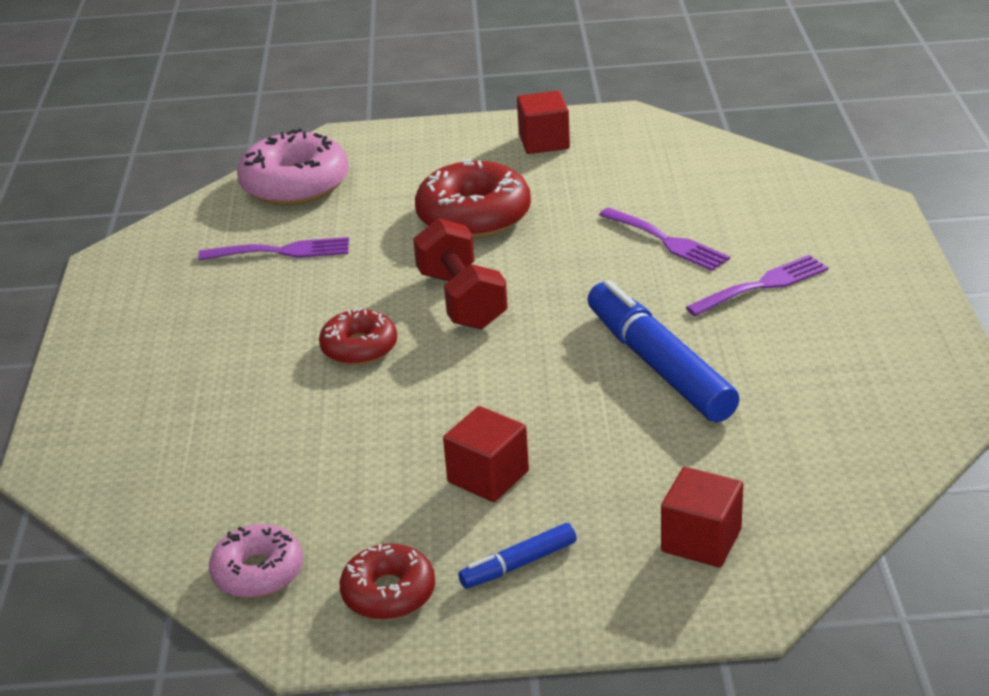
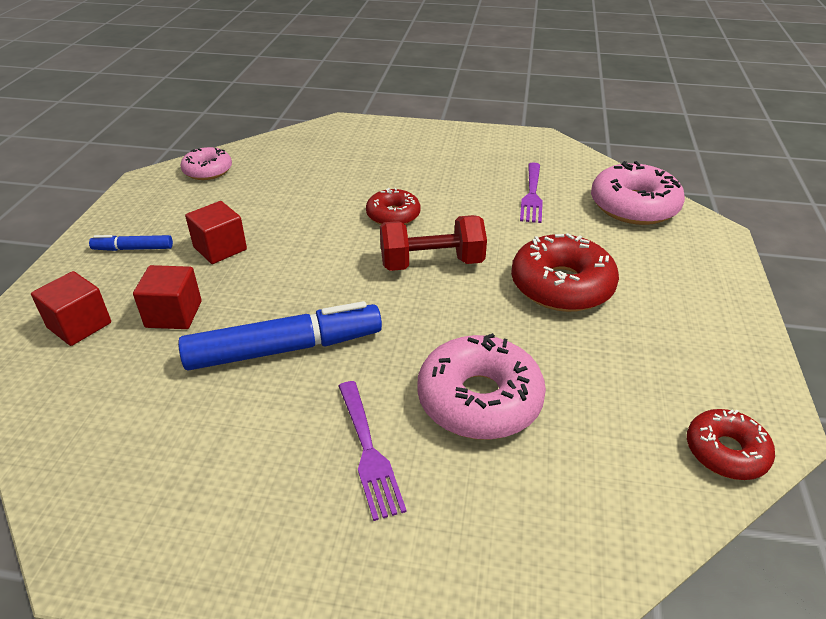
camera: 100 degrees right, 5 degrees up
red donut [340,544,435,620] -> red donut moved to [687,409,775,480]
blue marker [458,523,577,589] -> blue marker turned 75 degrees counterclockwise [89,235,173,251]
red cube [517,91,570,154] -> red cube moved to [133,265,202,329]
purple fork [599,208,730,271] -> pink donut [417,333,546,440]

